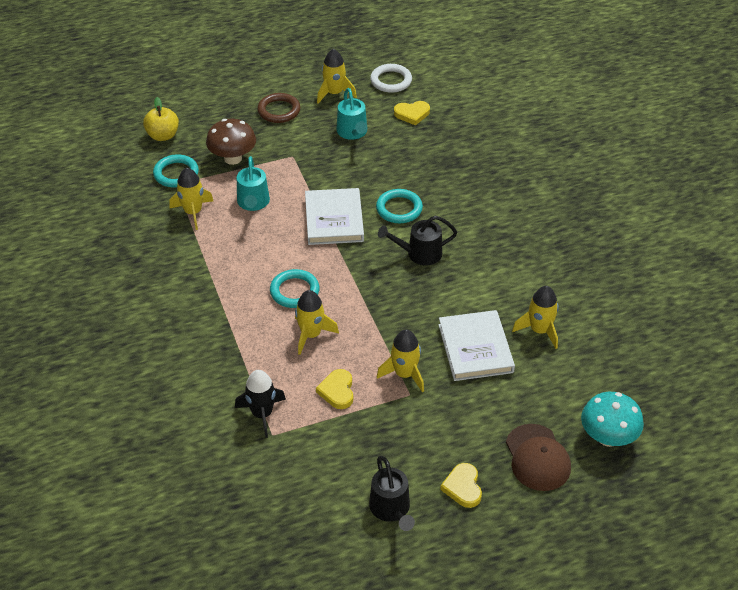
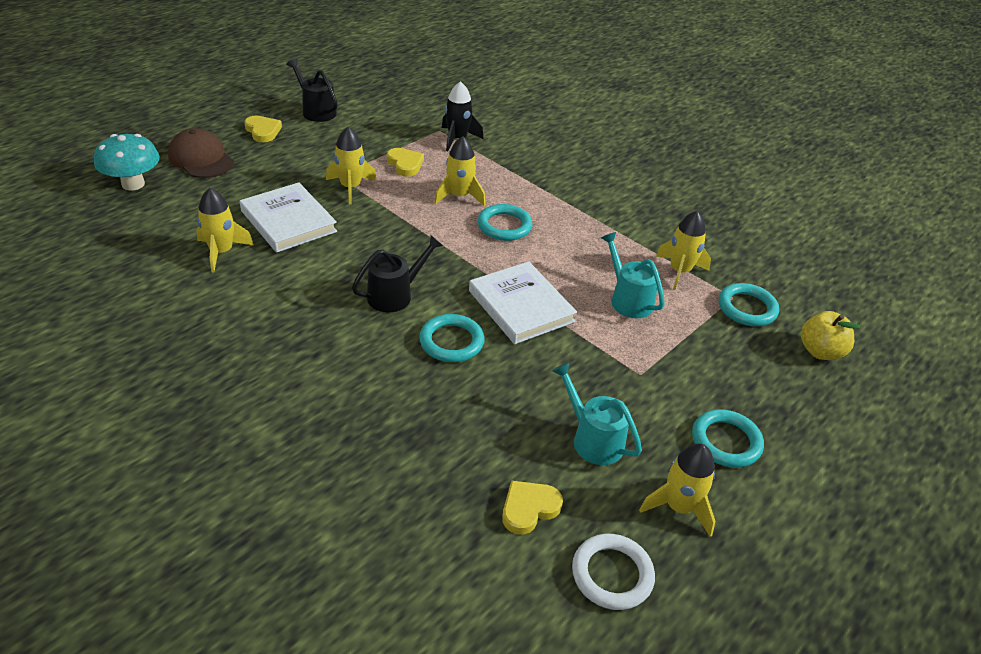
camera: 150 degrees right, 5 degrees down
brown mushroom [206,119,256,165] -> none
brown ring [257,93,300,123] -> turquoise ring [692,409,764,468]

